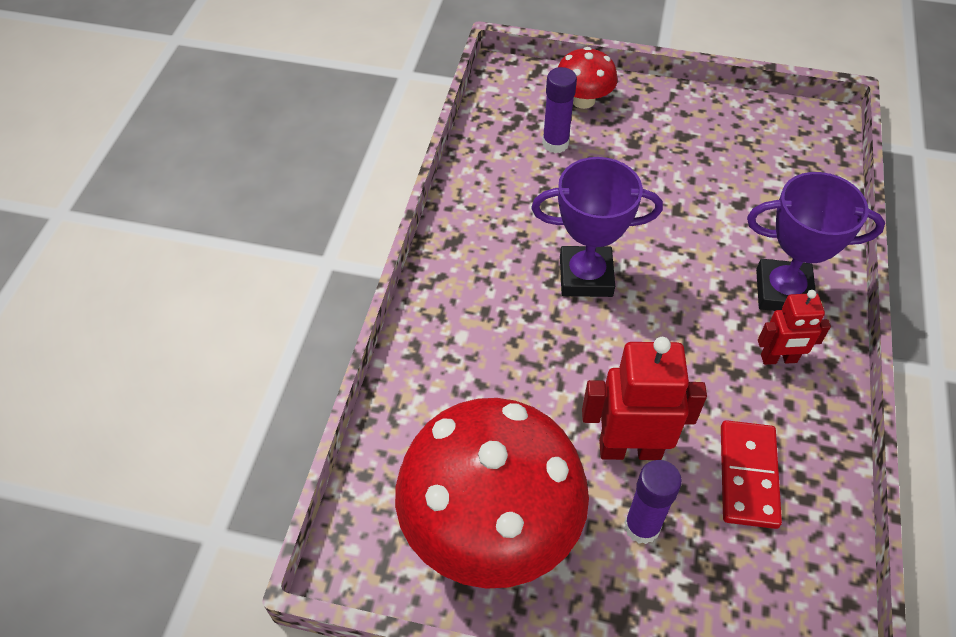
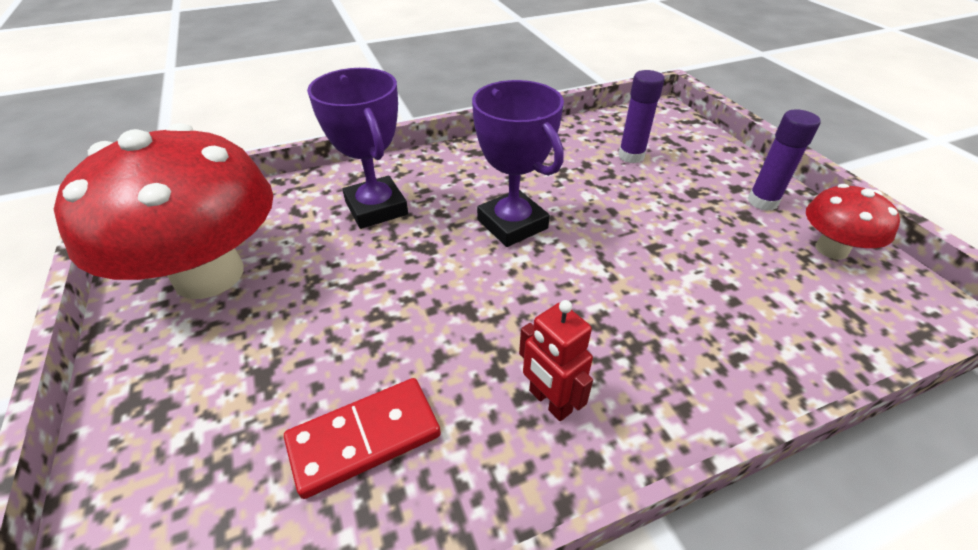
camera: 55 degrees right, 10 degrees down
red mushroom [558,47,618,109] -> red mushroom moved to [806,184,900,260]
red robot [582,337,707,460] -> none
purple glue stick [624,460,682,544] -> purple glue stick moved to [748,109,821,211]
purple trophy [747,172,885,311] -> purple trophy moved to [307,68,408,229]

